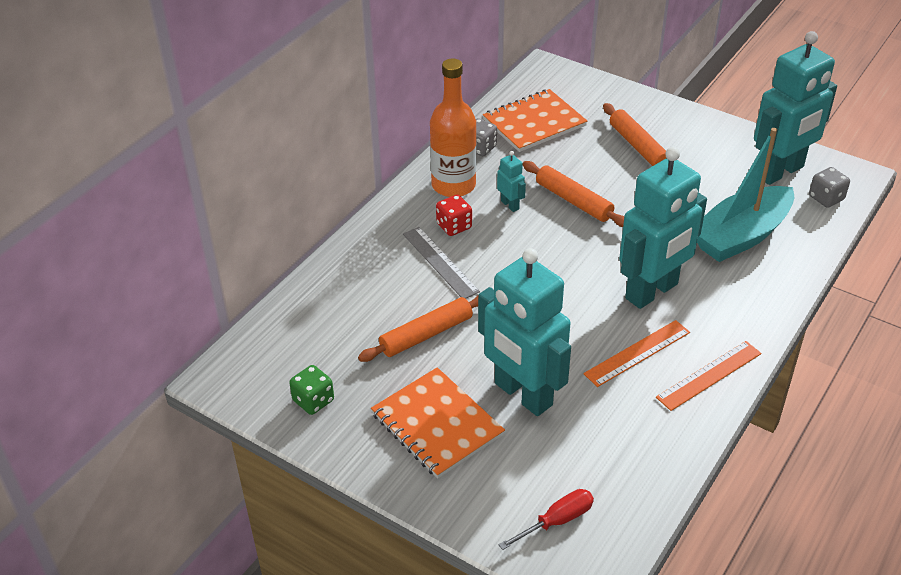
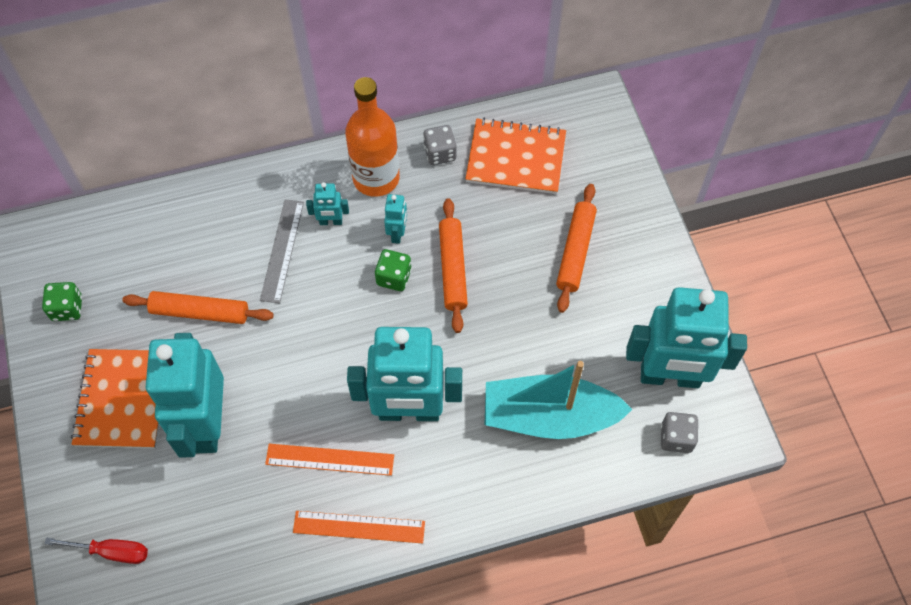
camera: 40 degrees right, 20 degrees up
red dice [436,195,472,236] -> turquoise robot [306,182,349,225]
none -> green dice [375,249,412,291]

